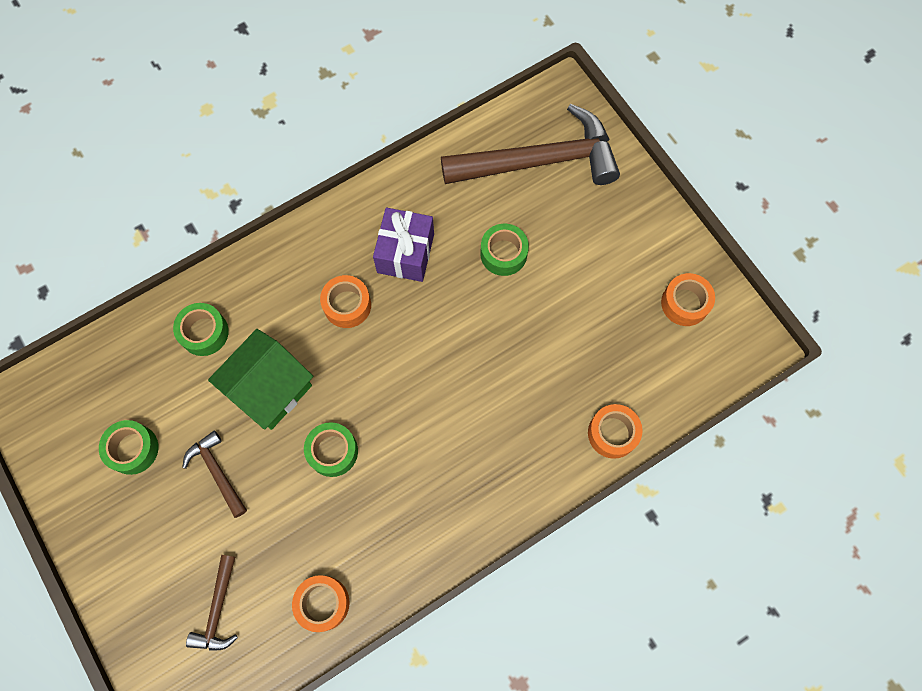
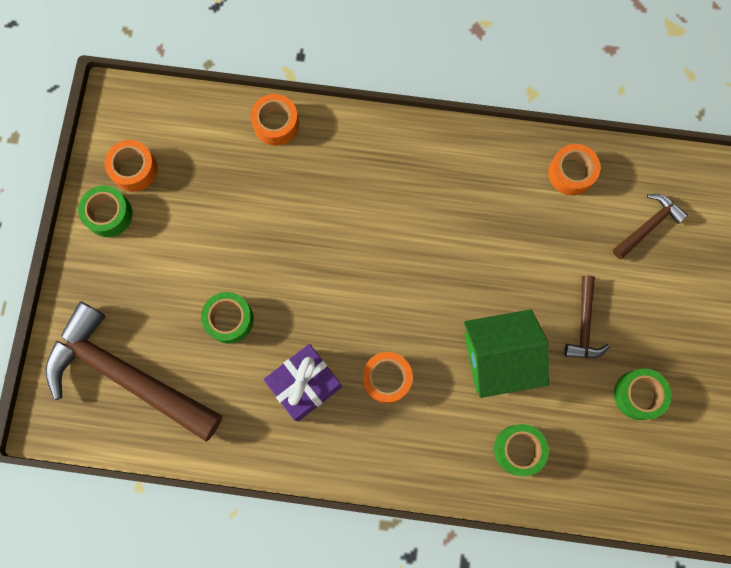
camera: 140 degrees left, 5 degrees up
green tape [304,422,358,477] -> green tape moved to [78,186,133,237]

